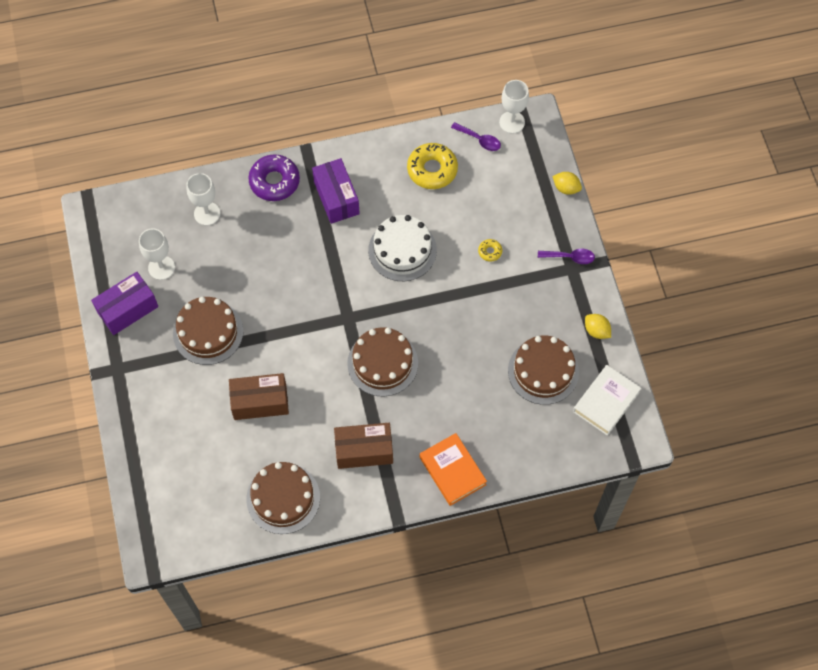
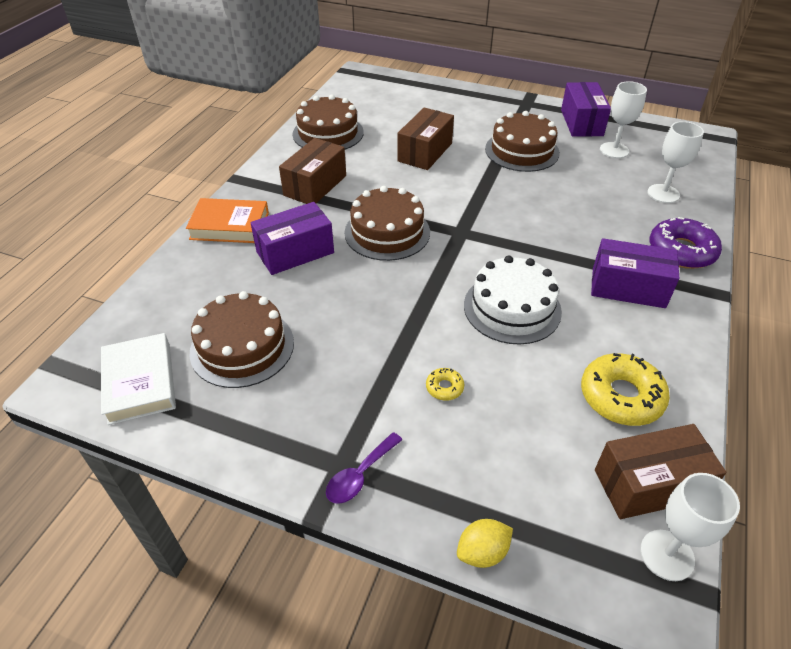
camera: 125 degrees right, 20 degrees down
purple spoon [451,122,501,151] -> brown box [595,424,727,519]
yellow lemon [585,314,611,339] -> none
none -> purple box [250,202,334,275]

